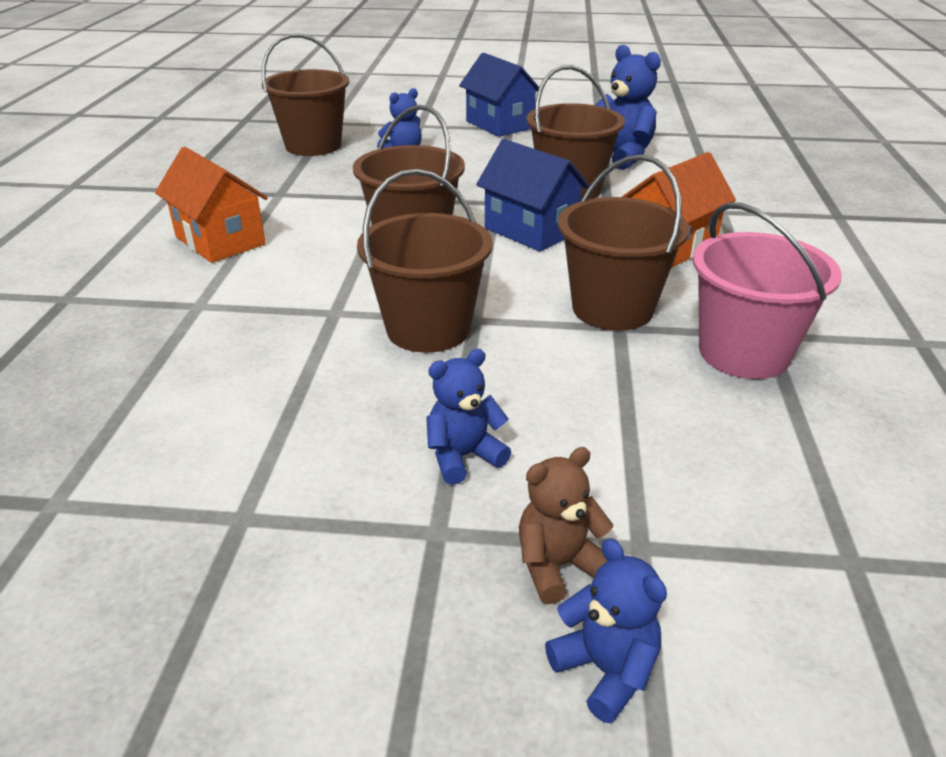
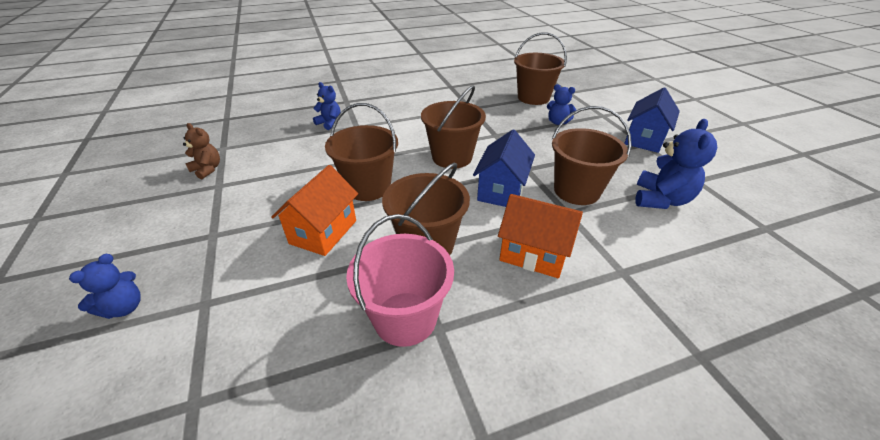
camera: 65 degrees right, 5 degrees up
orange house [155,147,268,263] -> orange house moved to [271,165,358,256]
blue teddy bear [426,349,511,485] -> blue teddy bear moved to [313,82,341,130]
brown teddy bear [519,447,613,604] -> brown teddy bear moved to [183,123,220,179]

